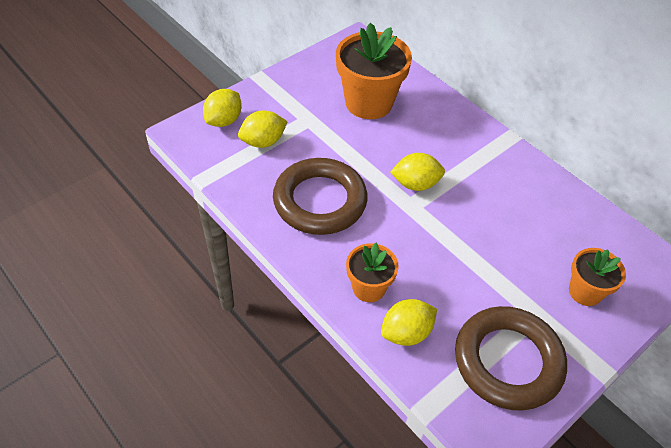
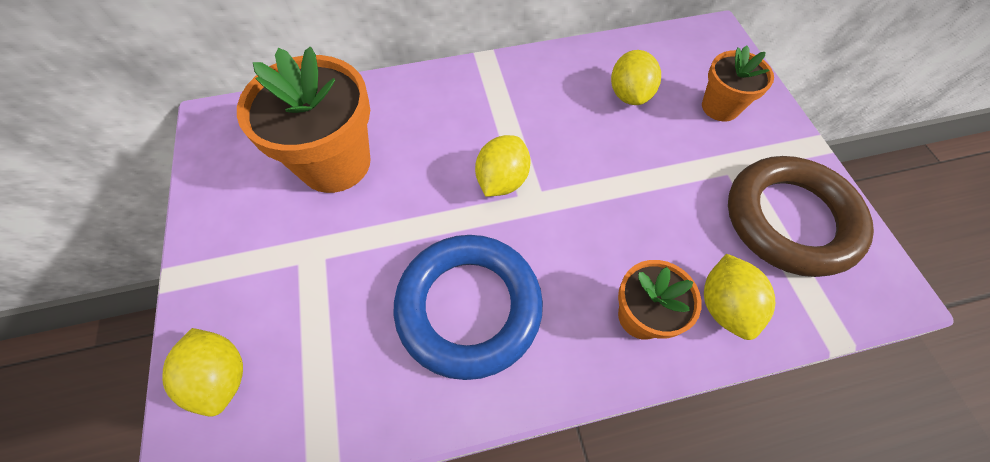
camera: 60 degrees left, 10 degrees up
yellow lemon [238,111,288,148] -> yellow lemon moved to [611,50,661,105]
brown ring [273,158,368,235] -> blue ring [394,235,543,380]

